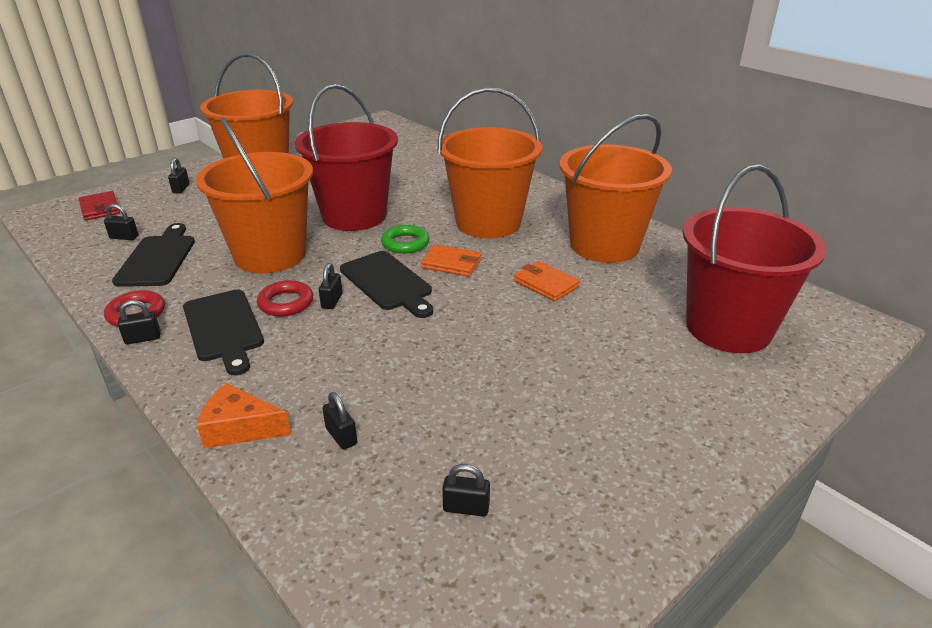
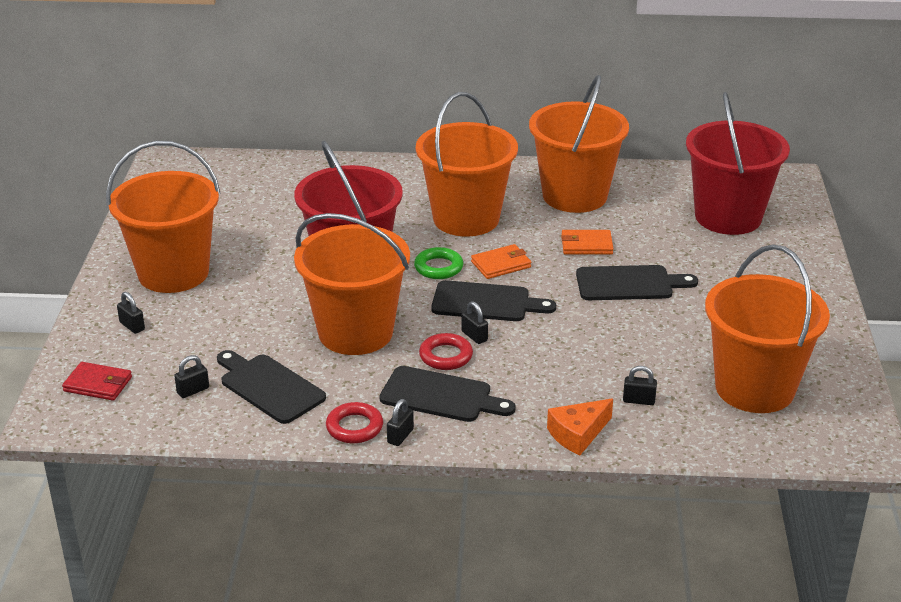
camera: 45 degrees left, 0 degrees up
black padlock [442,464,490,517] -> orange bucket [705,244,830,413]
none -> black cutting board [576,265,698,300]

